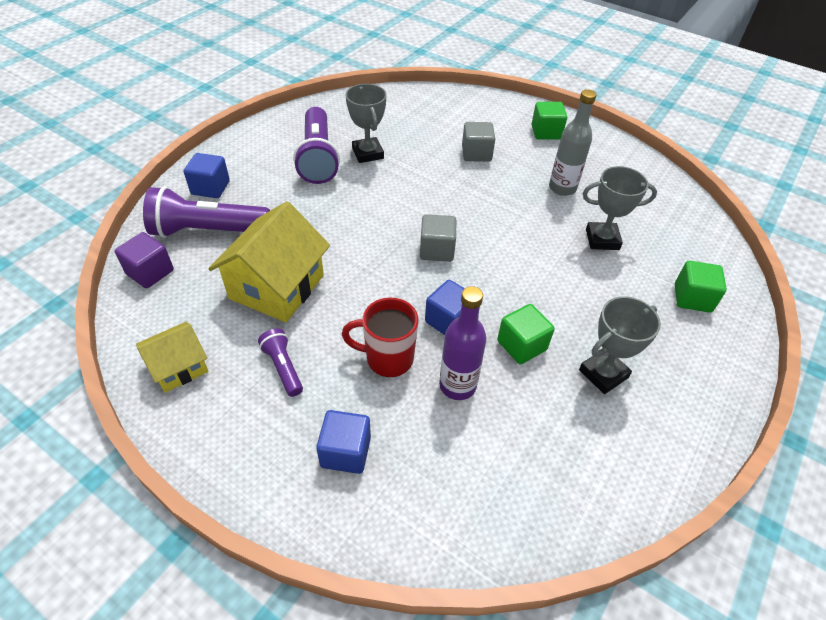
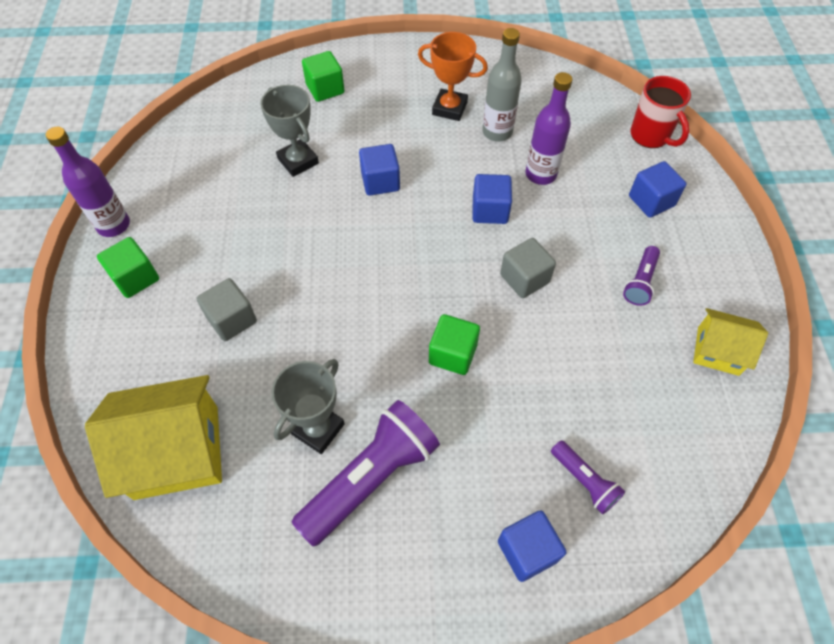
camera: 125 degrees left, 10 degrees up
purple cube [115,232,174,288] -> none
purple flashlight [143,186,270,238] -> purple flashlight [551,440,625,514], size x0.51
yellow house [208,201,330,322] -> yellow house moved to [85,375,222,500]
red mug [341,298,418,377] -> red mug moved to [630,76,691,148]
grey cube [420,214,456,262] -> grey cube moved to [500,238,556,298]
green cube [497,304,555,365] -> green cube moved to [429,314,480,375]
grey bottle [549,89,597,196] -> grey bottle moved to [482,28,522,142]
grey trophy [579,296,661,394] -> orange trophy [418,32,488,121]
none -> purple bottle [46,127,130,237]
none -> blue cube [359,144,400,196]

